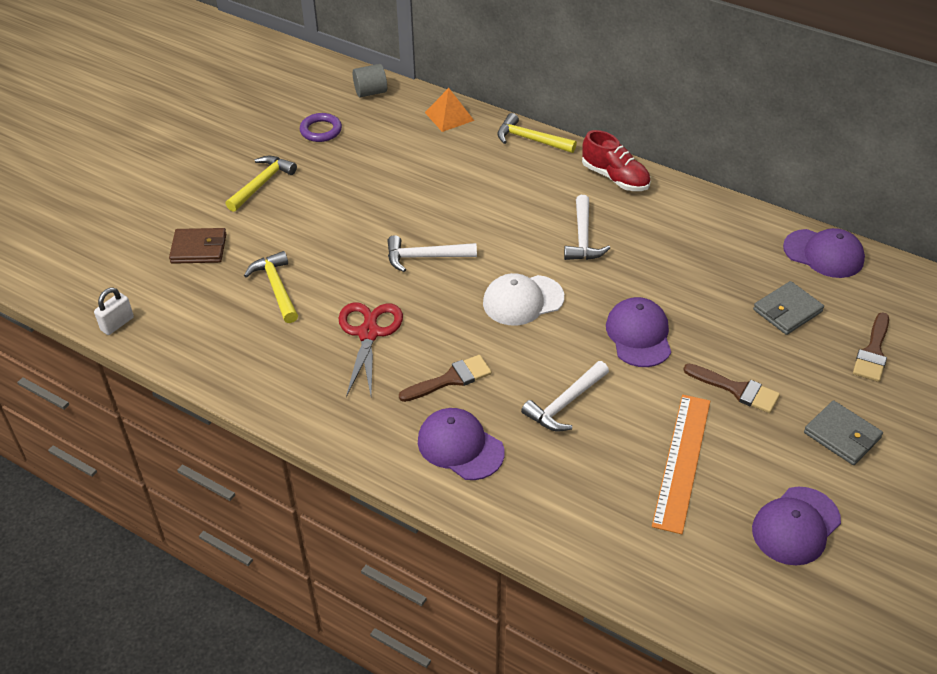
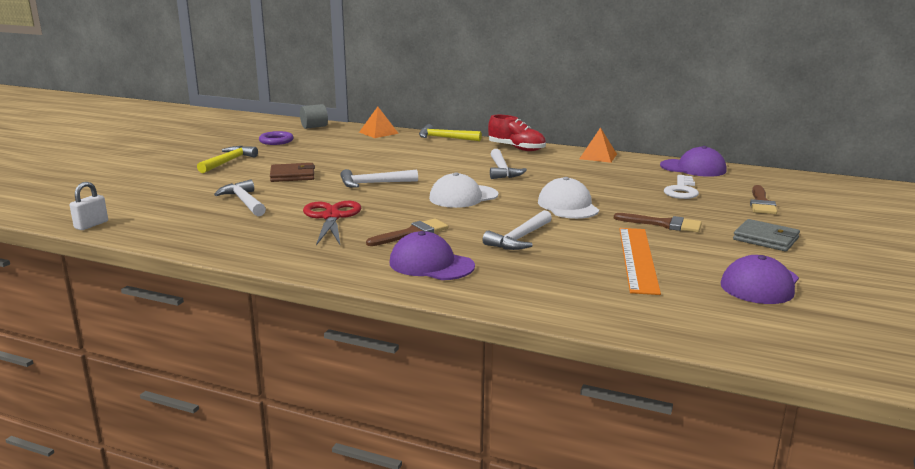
camera: 10 degrees left, 25 degrees down
brown wallet [169,228,226,264] -> brown wallet moved to [270,163,315,182]
yellow hammer [244,251,298,323] -> white hammer [214,180,266,216]
purple cap [606,297,671,367] -> white cap [538,177,599,219]
grey wallet [753,281,824,335] -> white key [664,175,699,199]
none -> orange pyramid [579,127,617,163]

